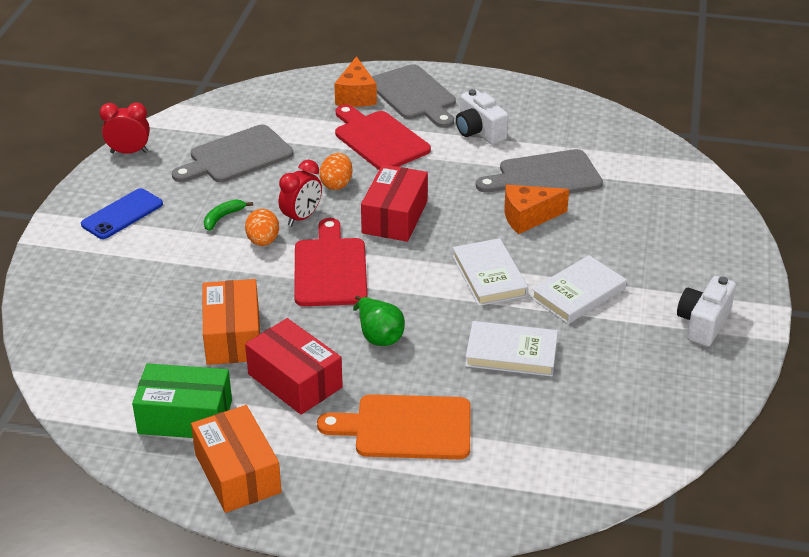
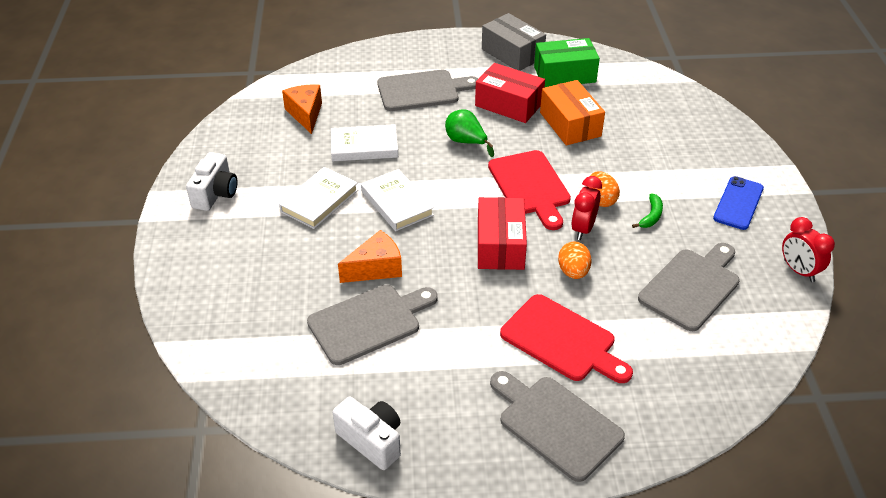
camera: 165 degrees right, 5 degrees up
red clock [99,102,150,154] -> red clock turned 75 degrees clockwise [782,217,835,282]
orange box [191,405,282,513] -> grey box [482,13,546,71]
orange cutting board [317,394,471,459] -> grey cutting board [377,70,479,111]
orange cheese [334,56,377,107] -> orange cheese moved to [282,84,322,134]
white camera [456,89,509,145] -> white camera moved to [333,397,401,470]

